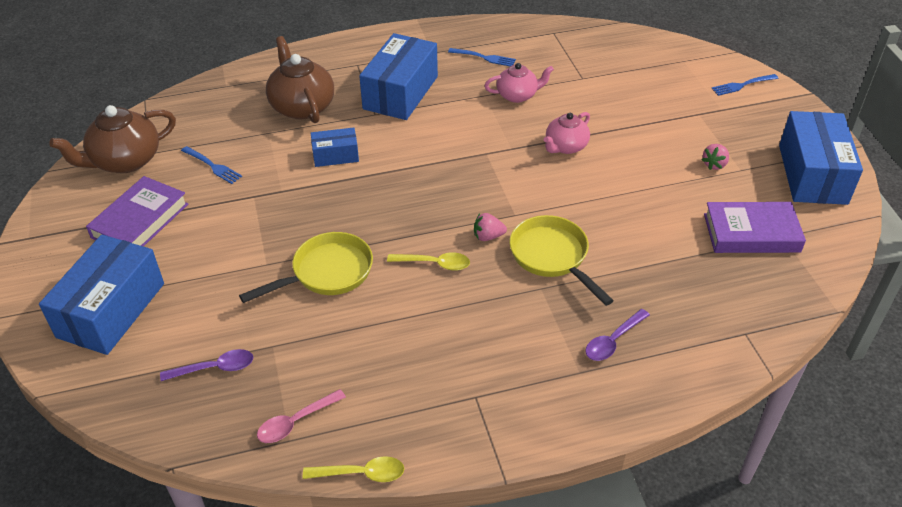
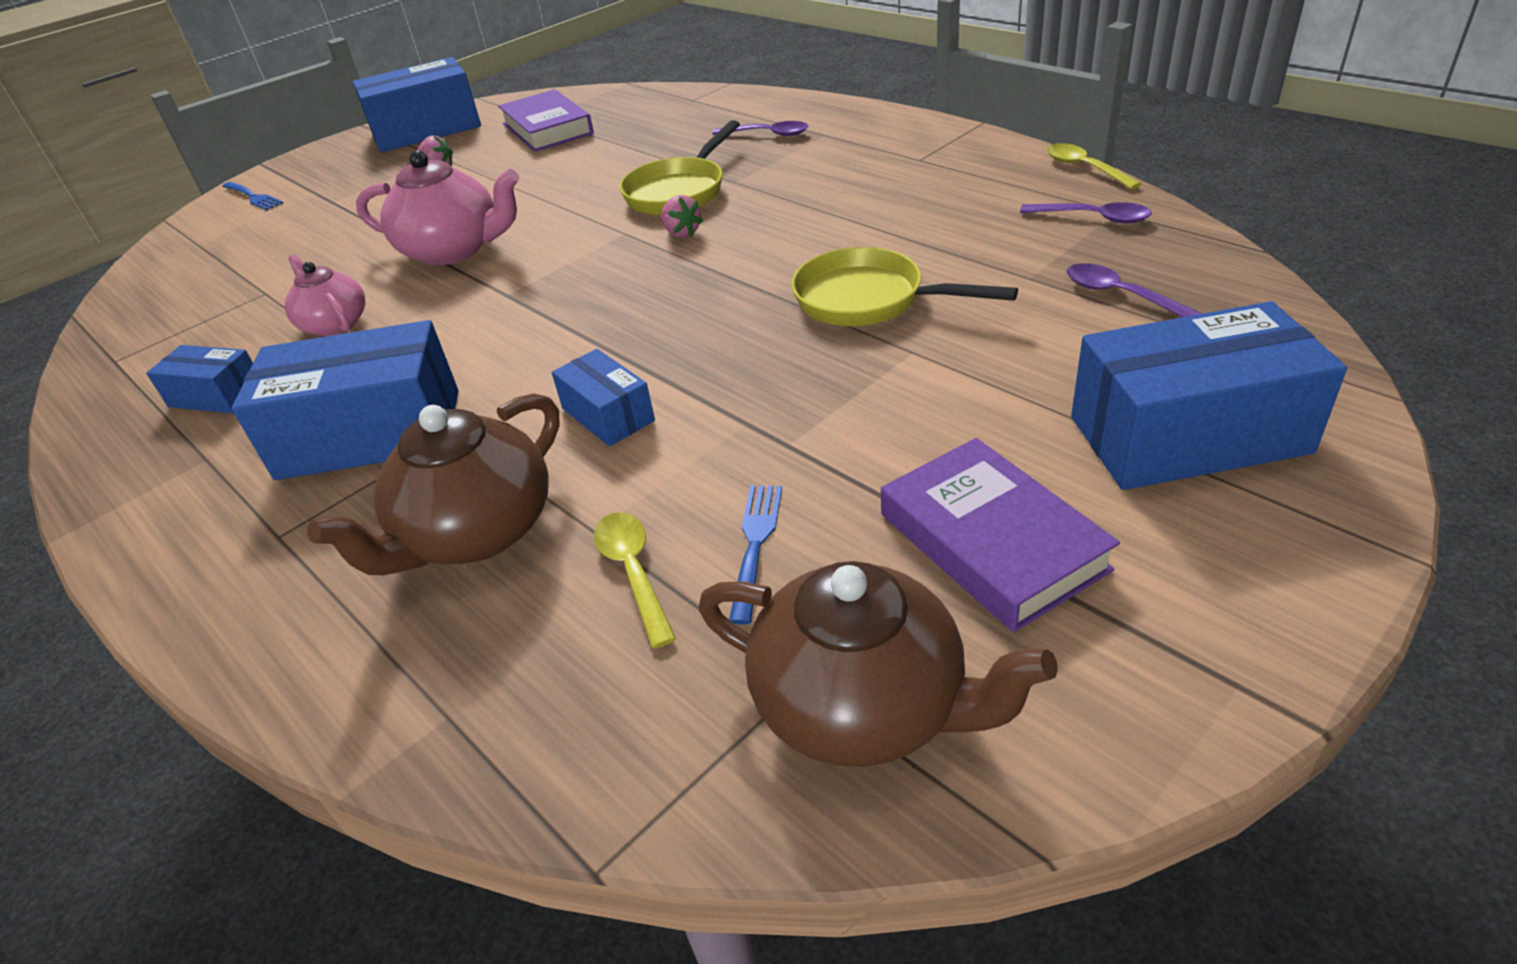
camera: 115 degrees left, 5 degrees down
purple book [86,176,188,247] -> purple book turned 60 degrees clockwise [881,438,1120,632]
pink spoon [257,389,346,443] -> purple spoon [1020,202,1152,224]
yellow spoon [387,252,470,271] -> yellow spoon moved to [594,512,676,649]
blue fork [448,48,516,66] -> blue box [146,345,253,413]
pink teapot [544,112,590,154] -> pink teapot [356,150,519,265], size x1.61

